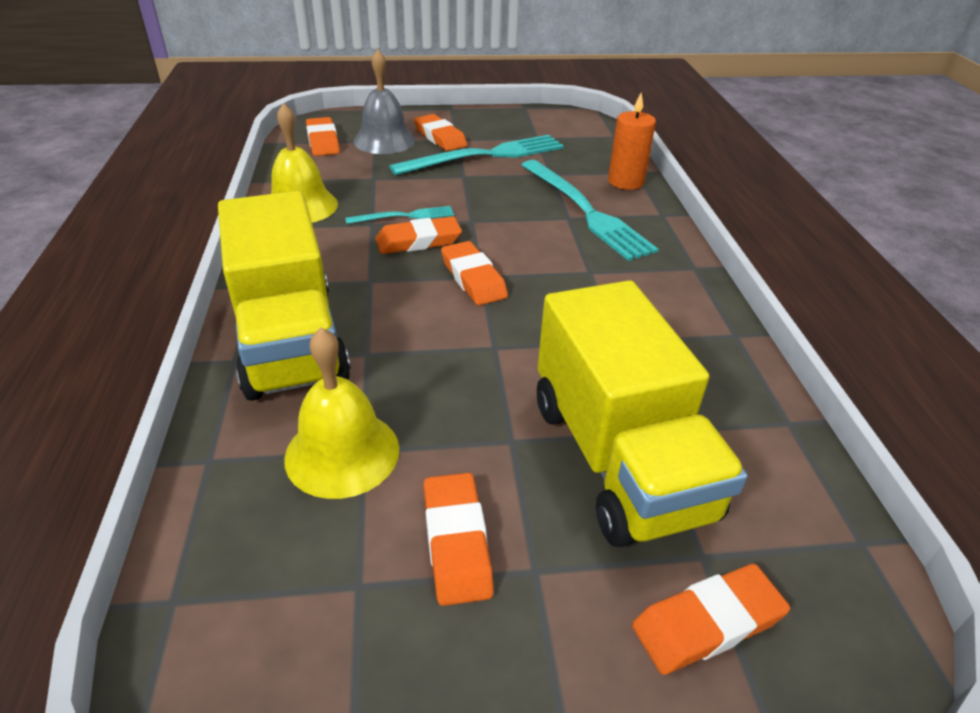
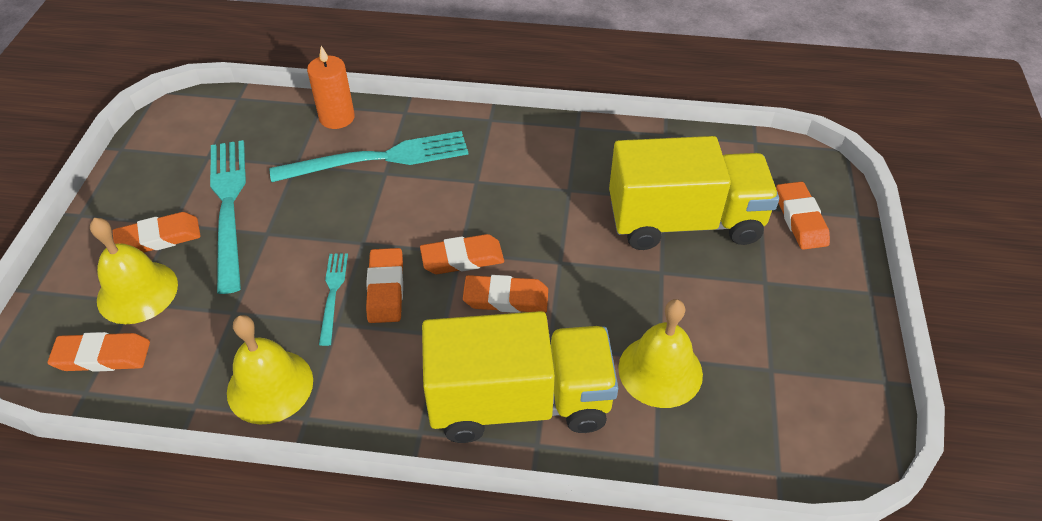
camera: 75 degrees left, 10 degrees up
grey bell [354,49,416,154] -> yellow bell [90,218,178,324]
orange eraser [424,473,494,606] -> orange eraser moved to [463,275,548,313]

